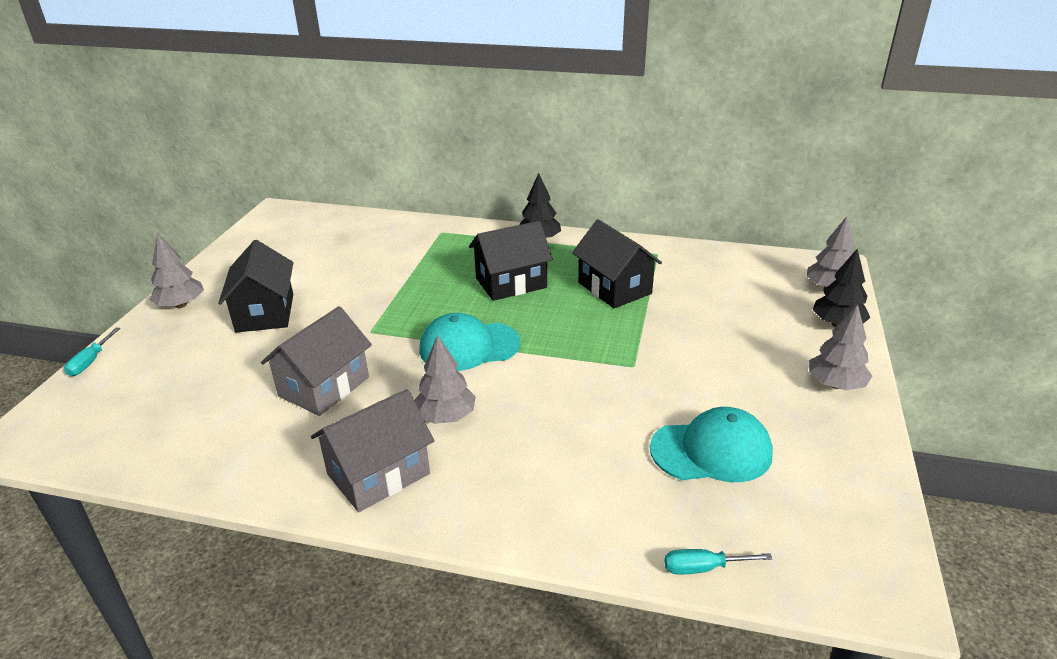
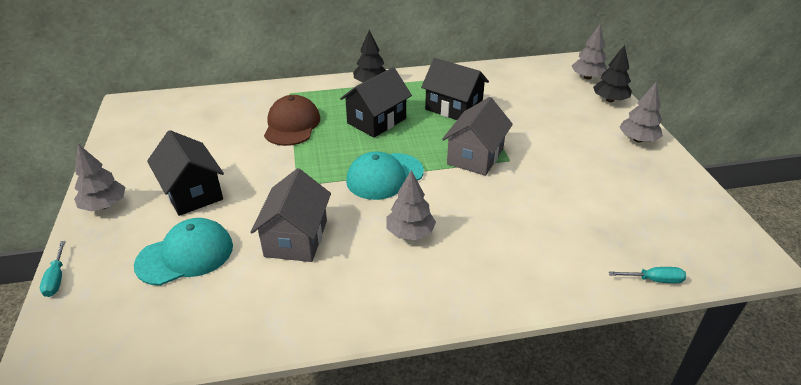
camera: 25 degrees left, 5 degrees up
grey house [311,389,434,512] -> grey house moved to [442,97,513,176]
turquoise cap [650,407,773,482] -> turquoise cap moved to [134,218,233,286]
turquoise screwdriver [664,549,772,575] -> turquoise screwdriver turned 150 degrees counterclockwise [609,267,686,283]
none -> brown cap [264,95,320,146]

